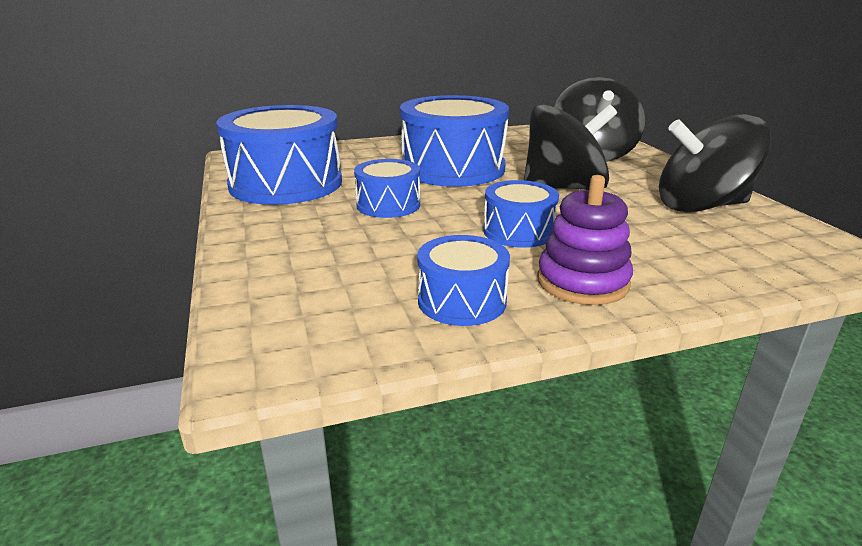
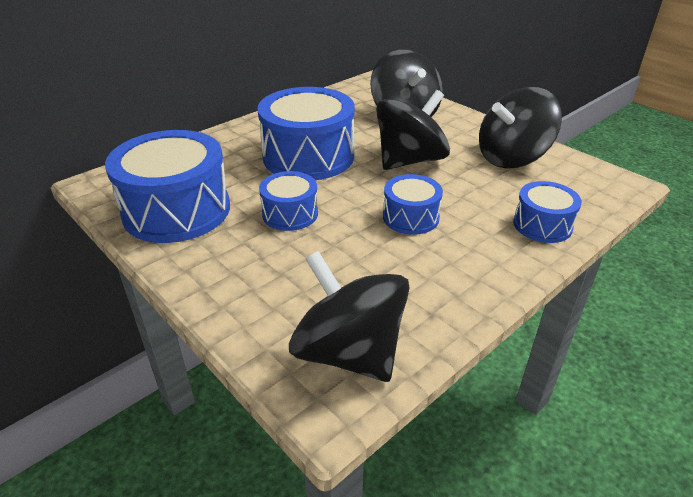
camera: 25 degrees left, 10 degrees up
blue drum [417,235,510,326] -> blue drum moved to [513,181,582,243]
purple stacking toy [537,175,633,305] -> none
none -> black spinning top [289,251,410,382]

